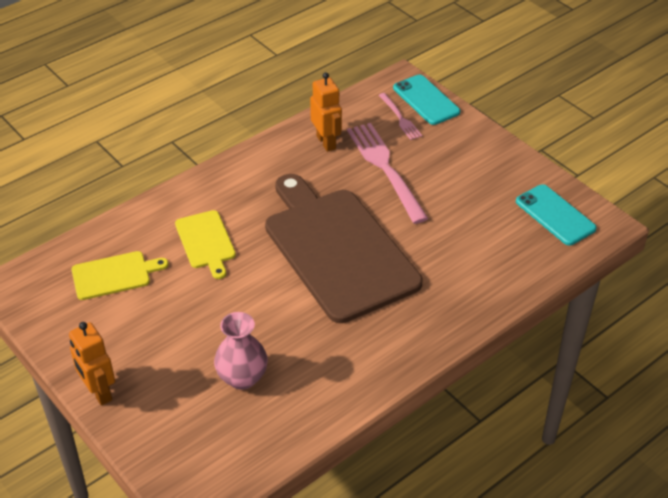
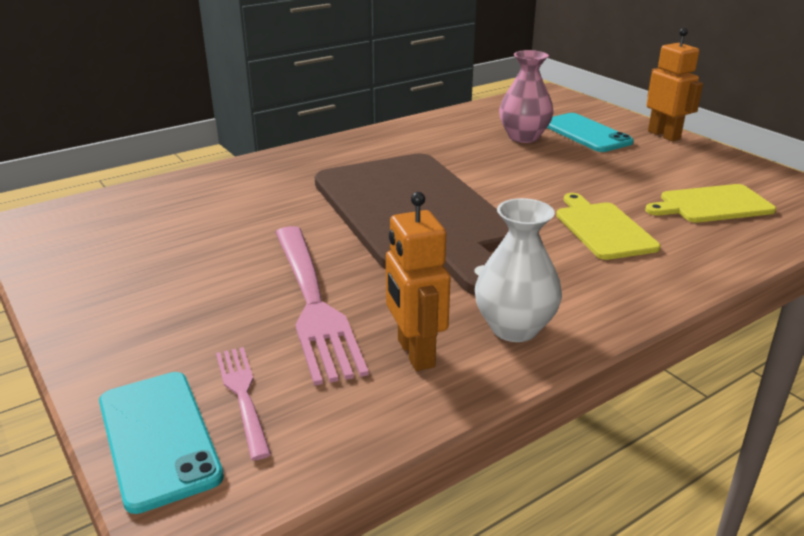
camera: 175 degrees left, 15 degrees down
turquoise phone [516,184,597,245] -> turquoise phone moved to [547,113,634,152]
none -> white vase [475,198,562,342]

